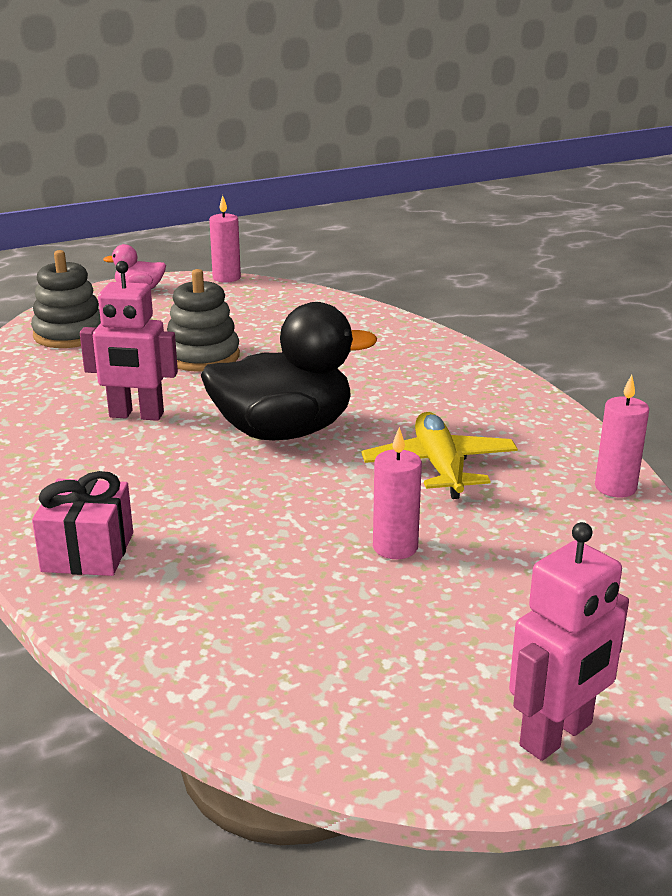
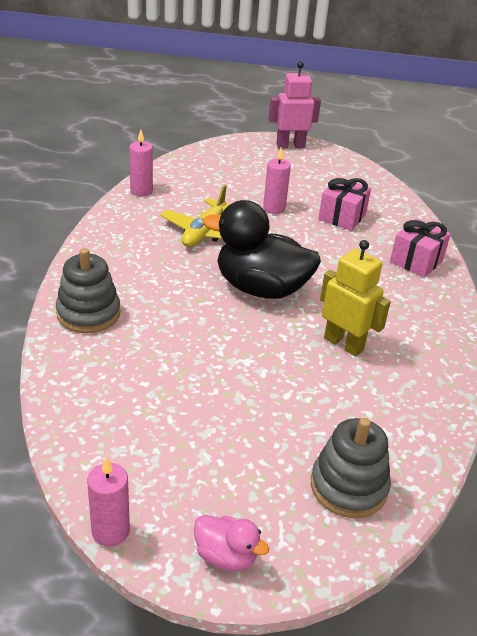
camera: 150 degrees left, 10 degrees up
pink robot [80,261,178,421] -> yellow robot [320,240,391,356]
grey stacking toy [167,269,240,372] -> grey stacking toy moved to [56,248,120,333]
none -> pink gift [318,177,371,231]

